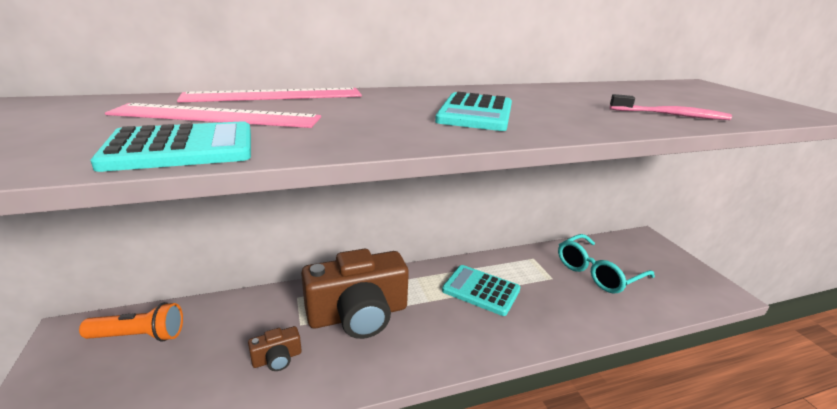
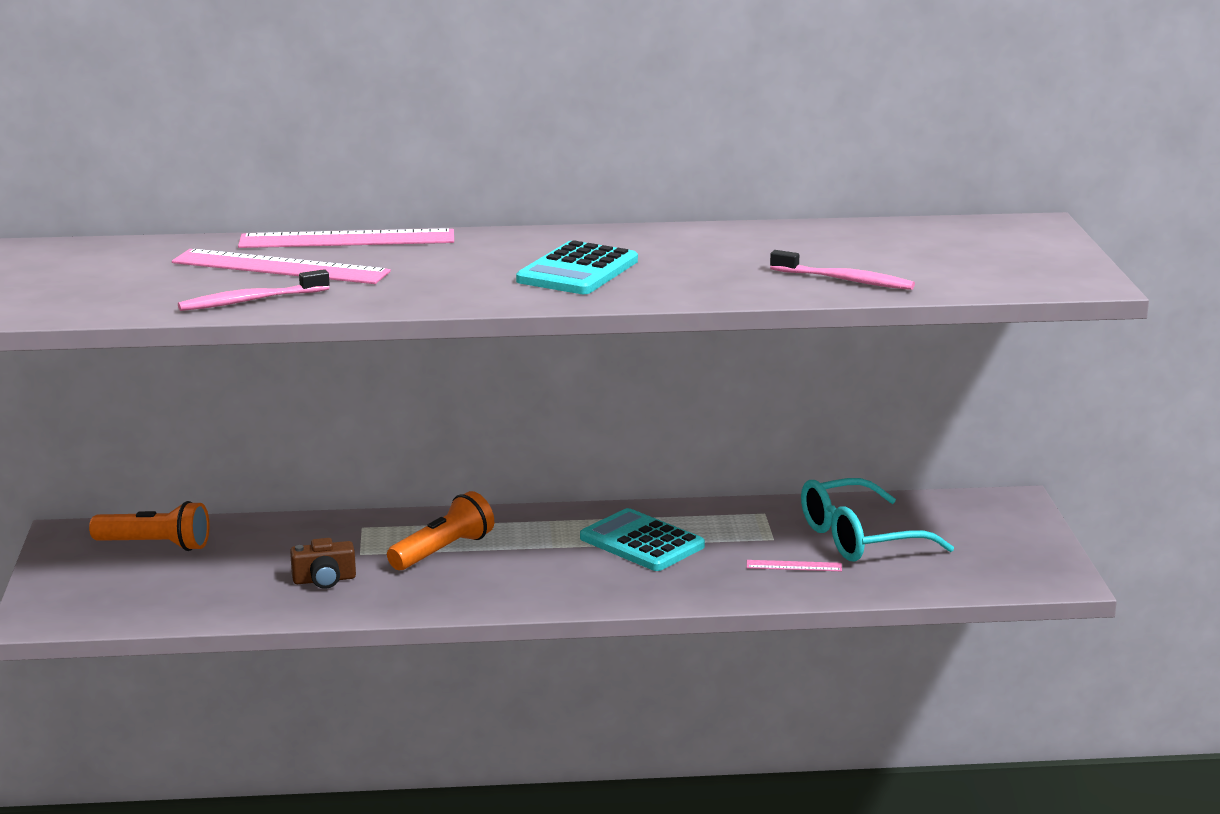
camera: 15 degrees right, 5 degrees down
turquoise calculator [90,121,251,172] -> pink toothbrush [178,269,330,311]
brown camera [301,249,409,339] -> orange flashlight [387,491,494,570]
none -> pink ruler [747,560,842,571]

